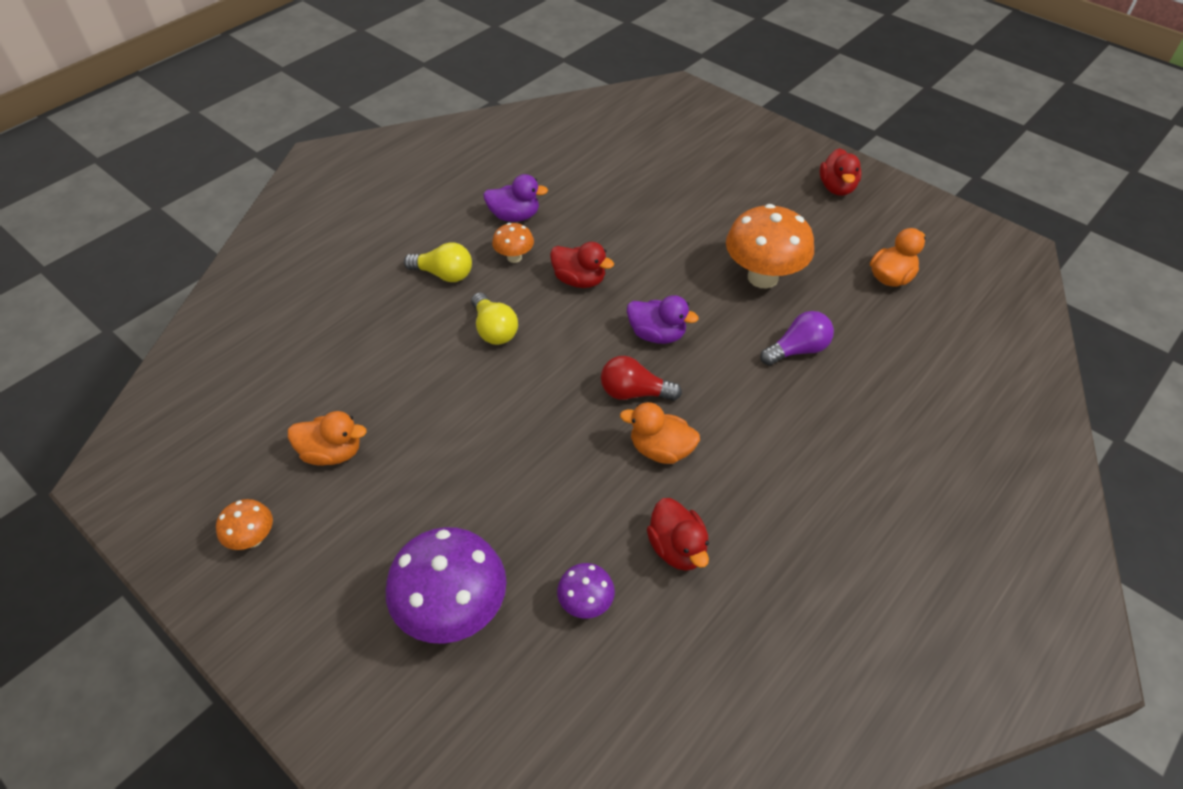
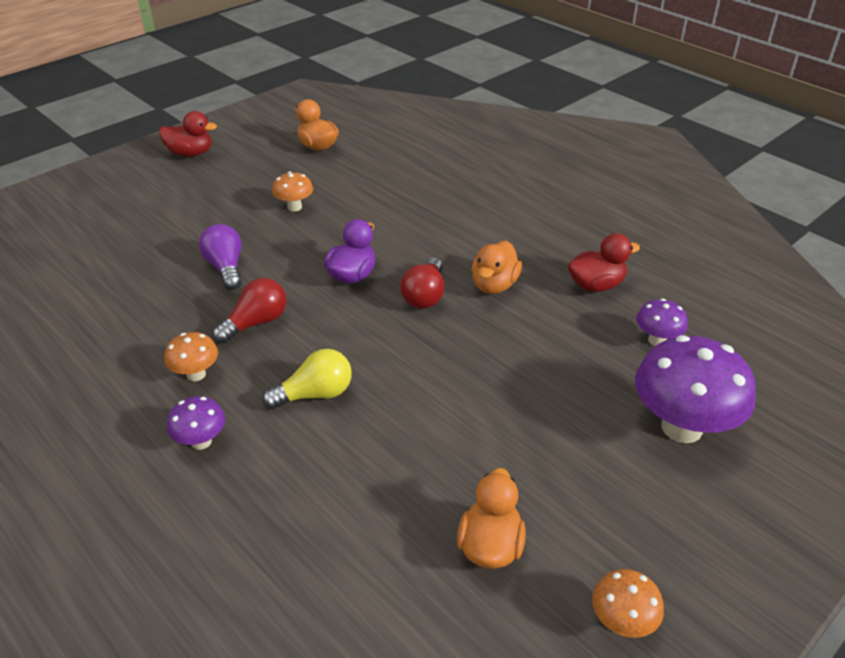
camera: 85 degrees left, 10 degrees down
yellow light bulb [404,242,472,282] -> purple mushroom [167,396,225,450]
purple duck [483,174,548,222] -> none
red duck [550,242,614,288] -> red light bulb [213,278,286,344]
orange mushroom [726,204,814,289] -> orange mushroom [272,171,313,211], size x0.50
purple light bulb [760,311,834,365] -> purple light bulb moved to [199,224,241,290]

